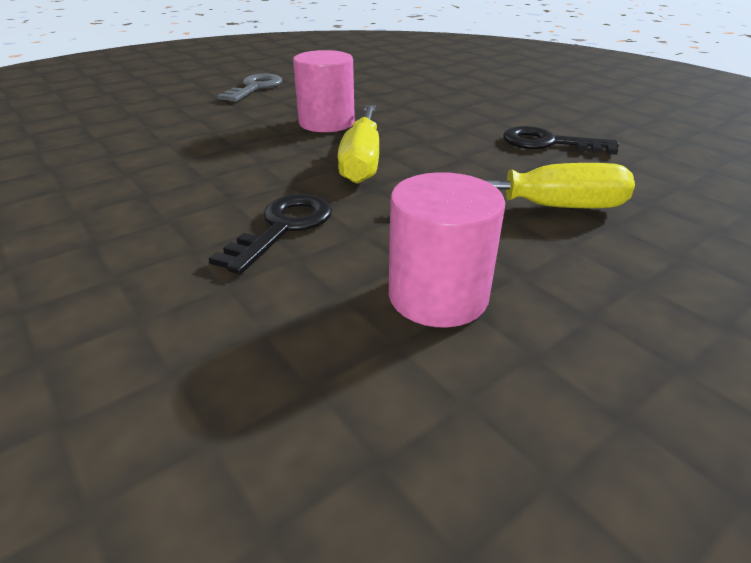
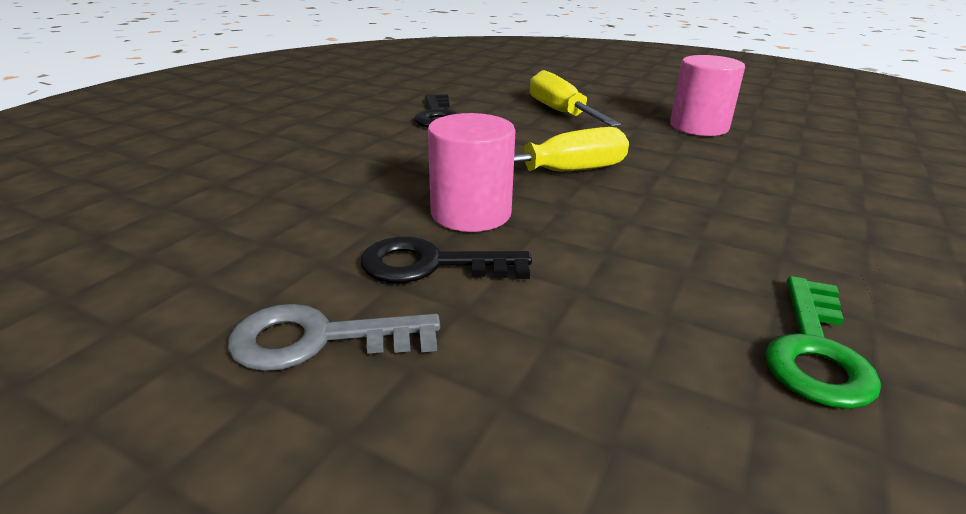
camera: 115 degrees left, 5 degrees down
black key [209,194,332,274] -> black key moved to [361,237,532,283]
none -> green key [765,276,881,409]

